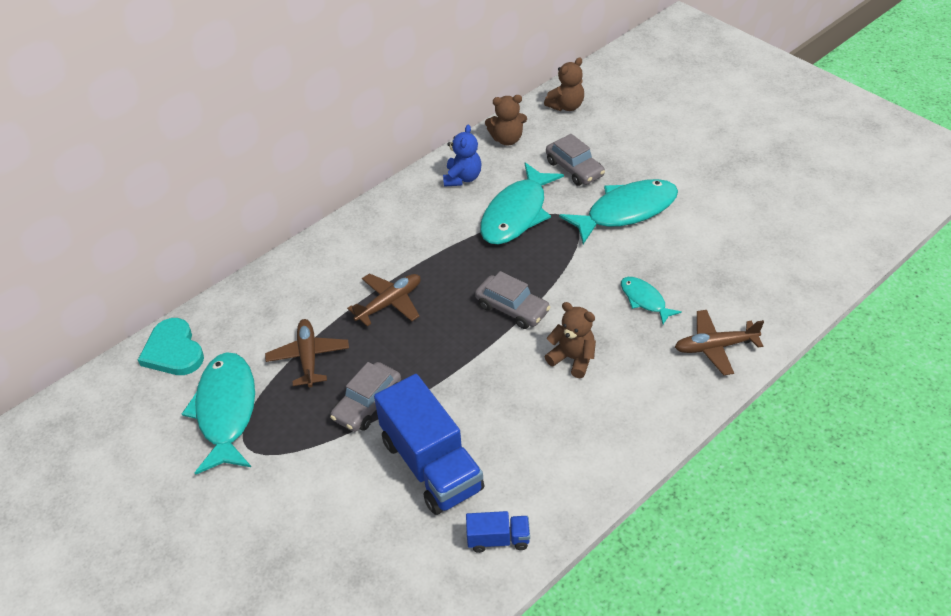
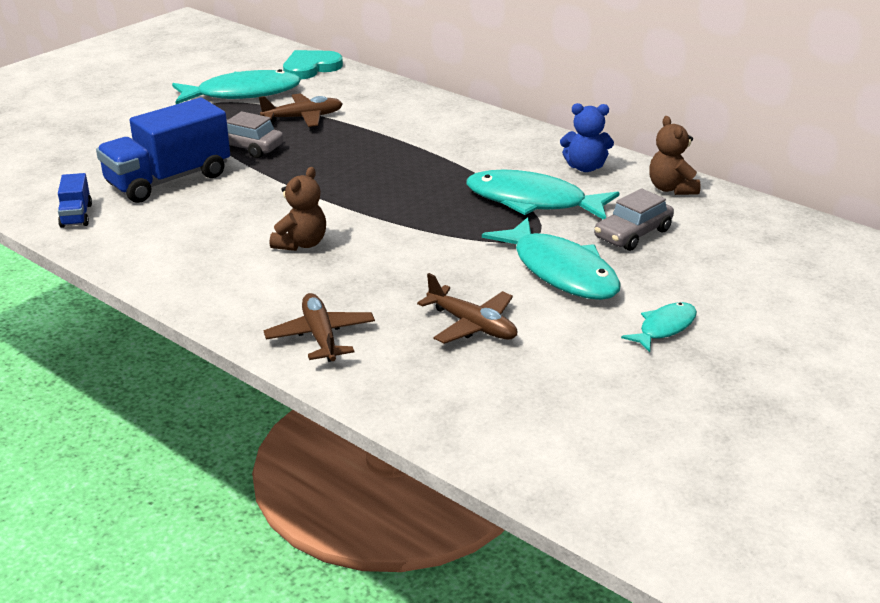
camera: 80 degrees right, 15 degrees down
brown plane [347,273,421,326] -> brown plane moved to [417,273,517,344]
grey car [475,271,551,329] -> none
brown teddy bear [544,57,584,111] -> none
turquoise fish [621,277,682,324] -> turquoise fish moved to [621,302,697,352]

